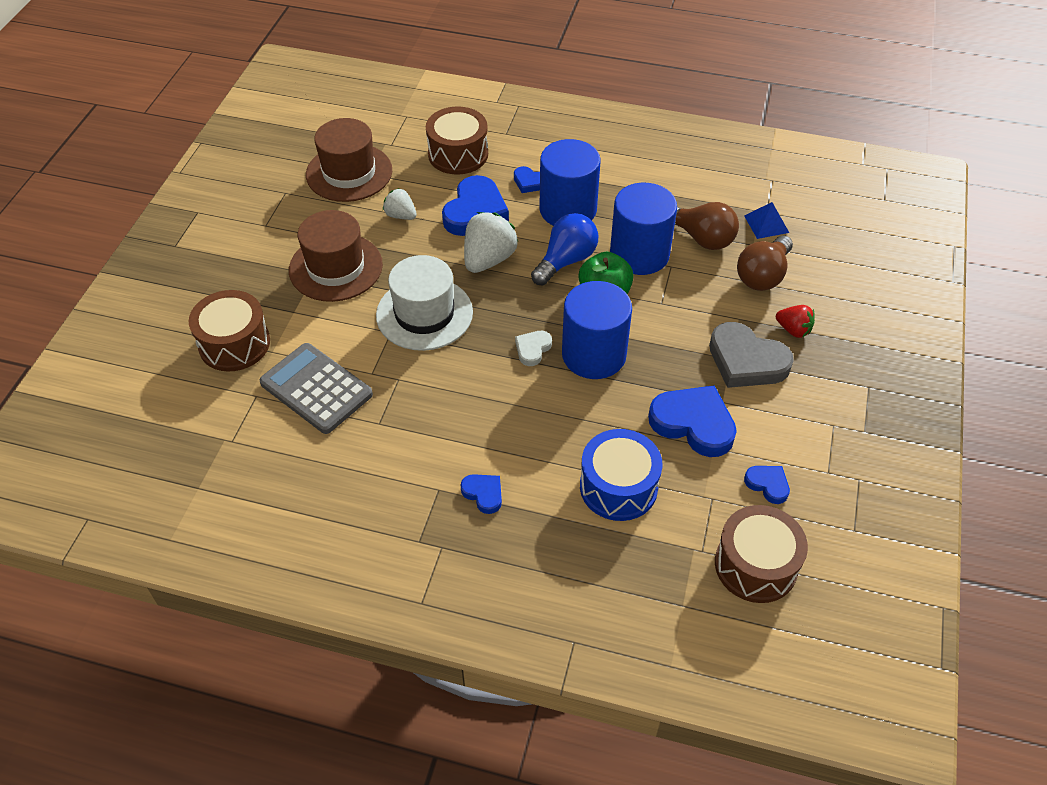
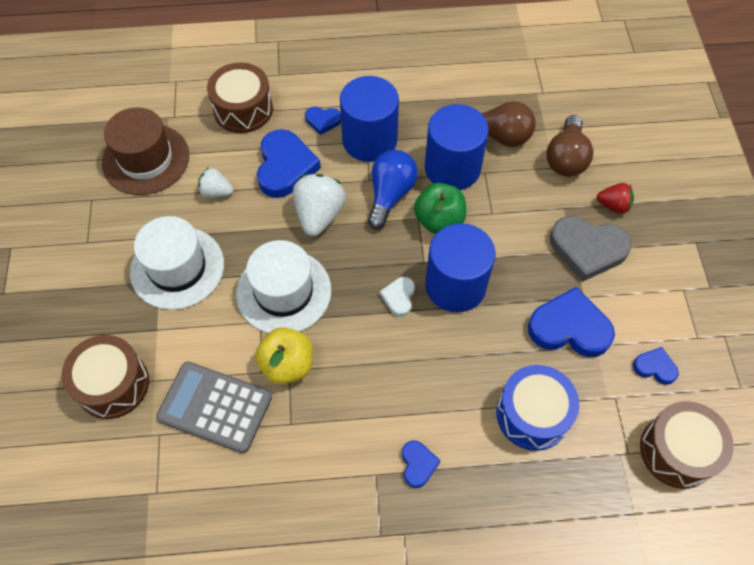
camera: 20 degrees left, 10 degrees up
brown hat [289,210,383,302] -> white hat [130,216,224,310]
blue heart [461,474,502,514] -> blue heart turned 60 degrees clockwise [402,440,441,488]
blue pyramid [744,202,789,239] -> none
none -> yellow apple [255,327,313,385]

